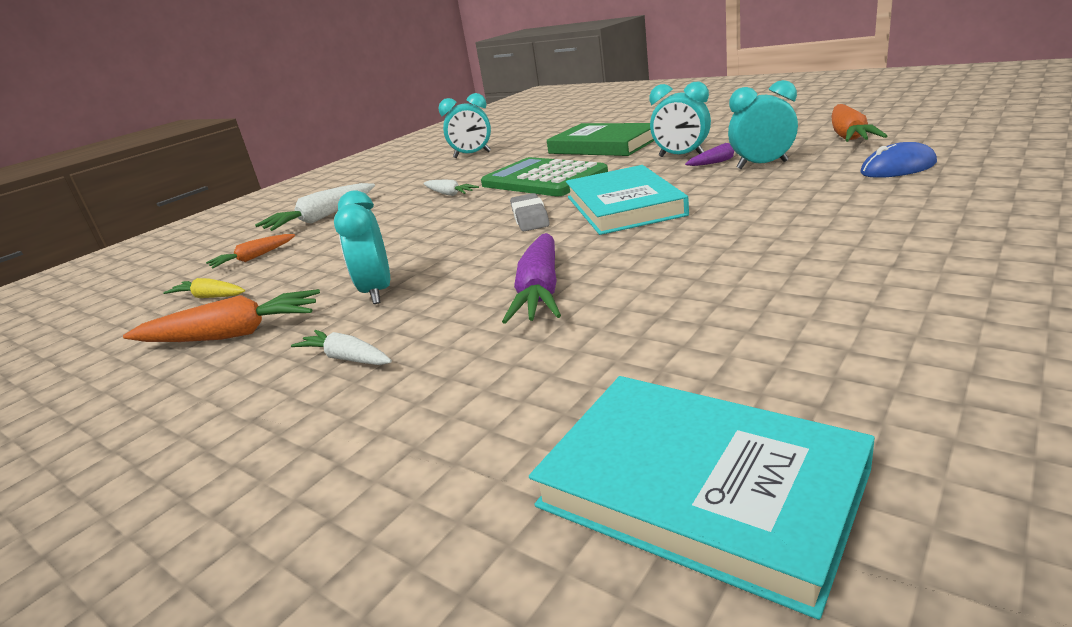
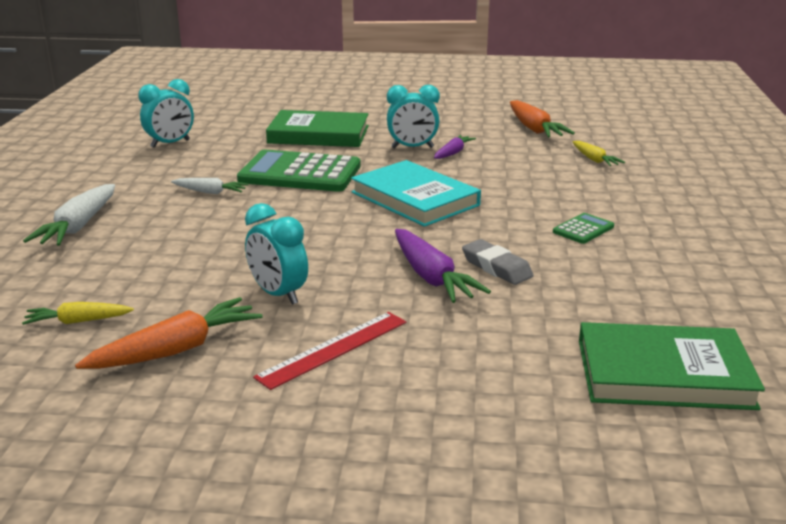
camera: 35 degrees left, 0 degrees up
orange carrot [206,234,295,268] -> none
white carrot [291,330,392,365] -> red ruler [253,312,406,390]
grey eraser [510,193,550,231] -> grey eraser moved to [462,239,534,285]
turquoise book [529,376,875,620] -> green book [579,322,765,410]
turquoise clock [728,80,798,169] -> none
blue mouse [860,142,937,178] -> yellow carrot [573,141,625,166]
none -> green calculator [553,213,614,244]

